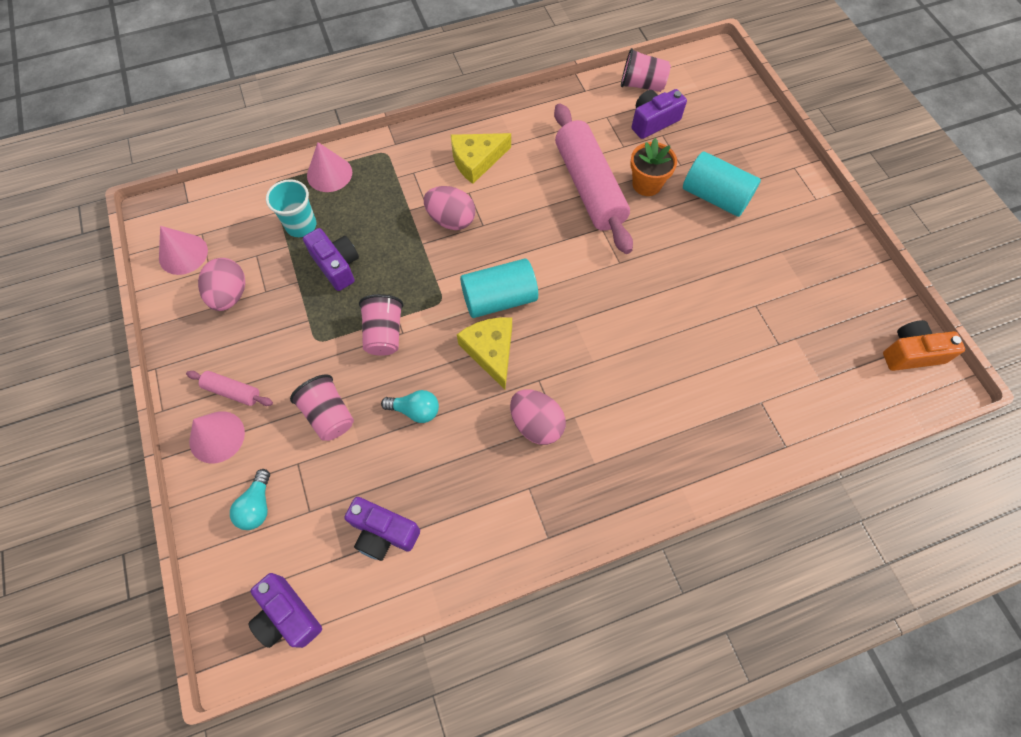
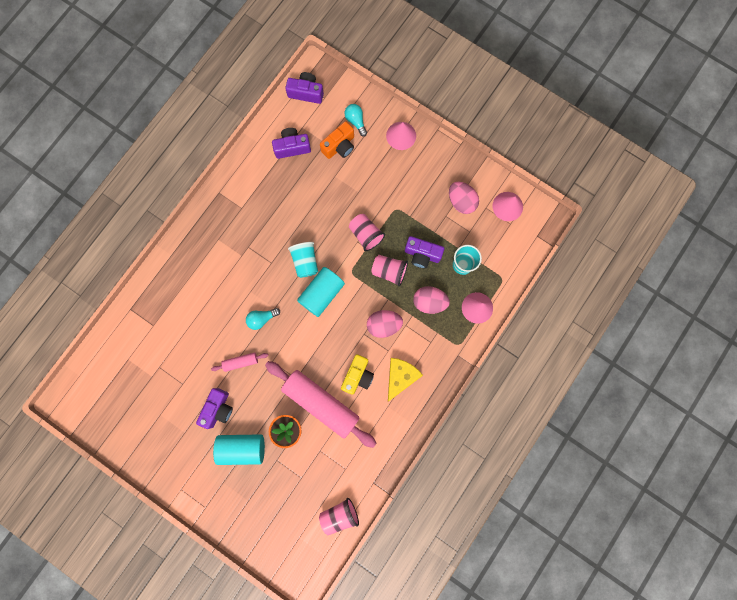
camera: 145 degrees right, 15 degrees up
pink rolling pin [186,371,273,406] -> pink rolling pin moved to [211,352,268,372]
pink cup [290,374,354,441] -> pink cup moved to [371,255,408,286]
turquoise light bulb [381,390,439,423] -> turquoise light bulb moved to [246,308,280,330]
yellow cheese [457,317,512,390] -> turquoise cup [288,242,318,278]
pink egg [510,389,566,445] -> pink egg moved to [413,286,450,314]
purple camera [632,89,687,139] -> purple camera moved to [196,388,233,429]
orange camera [883,320,965,371] -> orange camera moved to [320,121,354,159]
none -> yellow camera [341,354,374,395]

